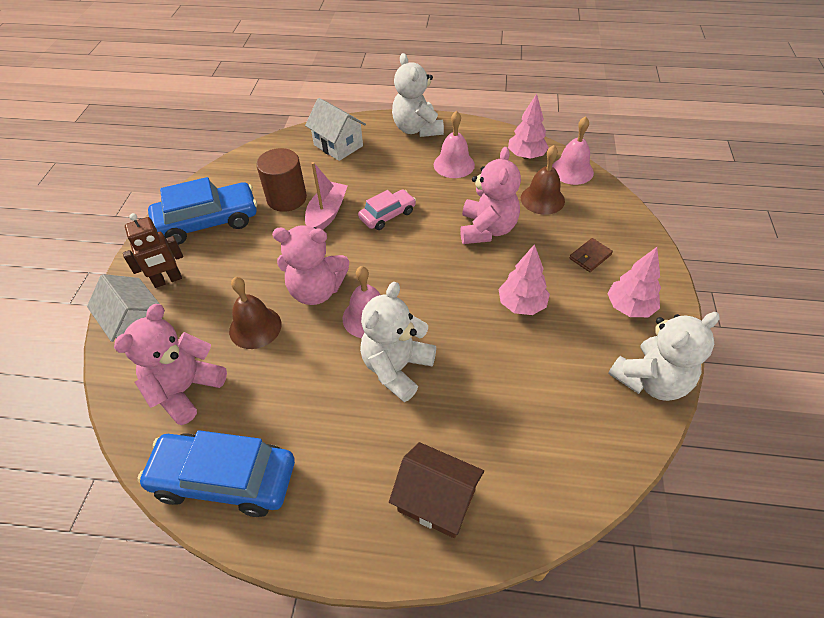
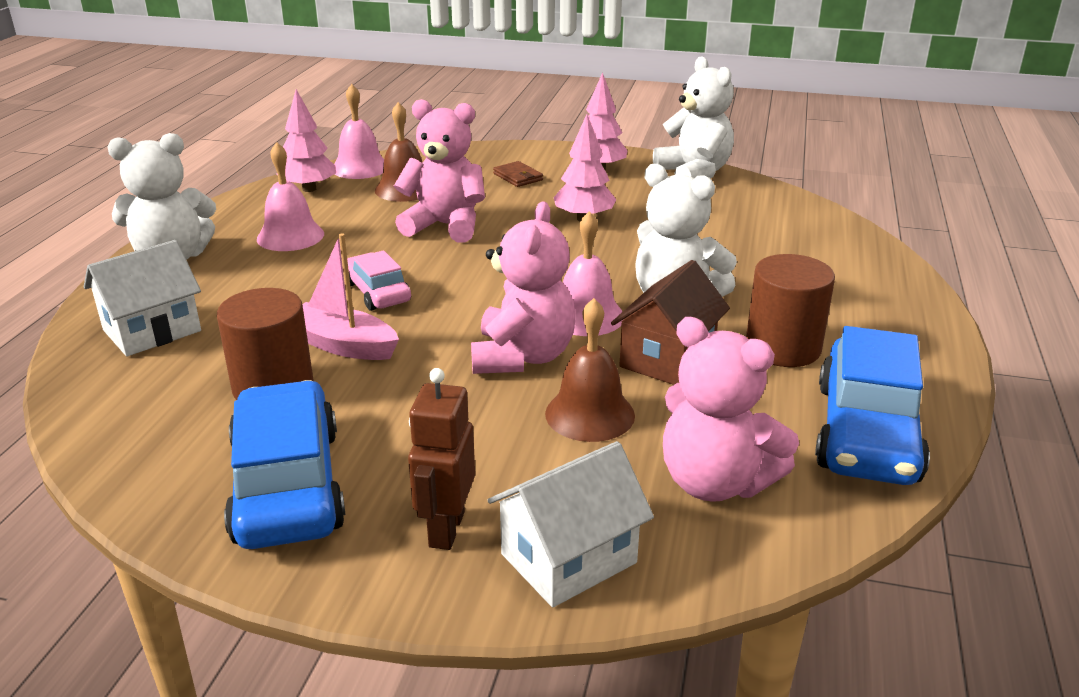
camera: 85 degrees left, 20 degrees down
brown robot [123,213,183,288] -> brown robot turned 150 degrees counterclockwise [408,368,475,550]
brown house [389,442,484,538] -> brown house moved to [611,260,730,385]
none -> brown cylinder [746,254,835,367]

